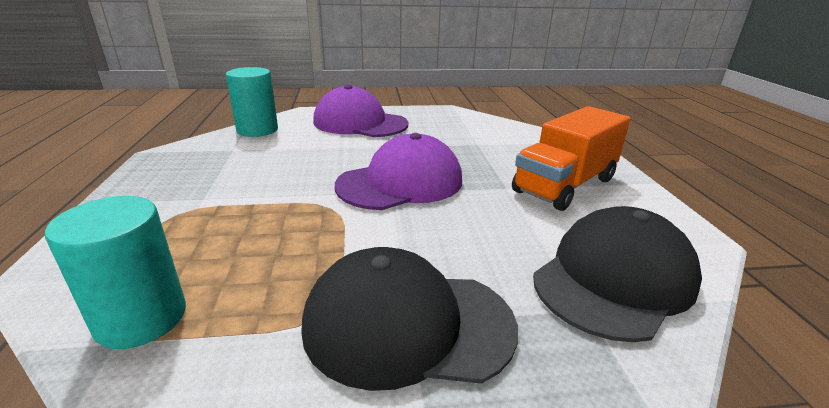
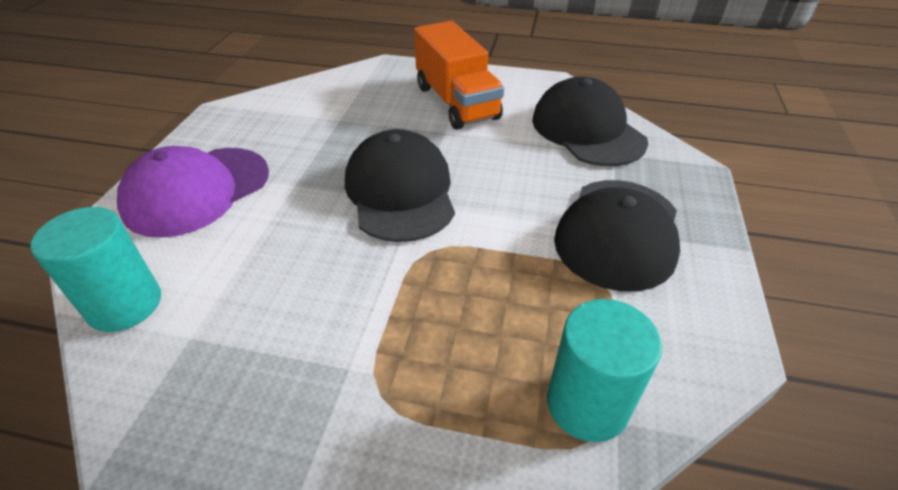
camera: 70 degrees left, 15 degrees up
purple cap [335,133,462,210] -> black cap [345,129,455,242]

